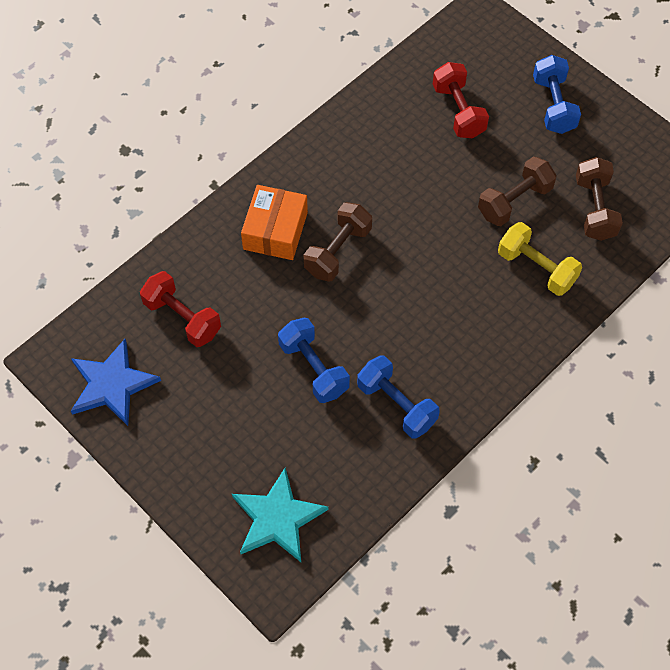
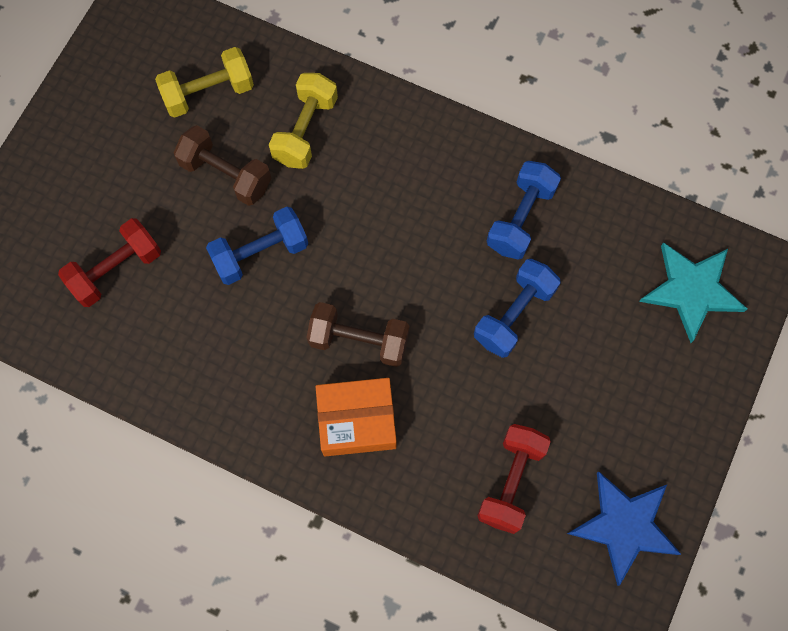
camera: 110 degrees left, 10 degrees up
blue dumbbell [533,55,581,134] -> blue dumbbell moved to [206,207,308,285]
brown dumbbell [576,157,623,241] -> yellow dumbbell [155,47,254,118]

